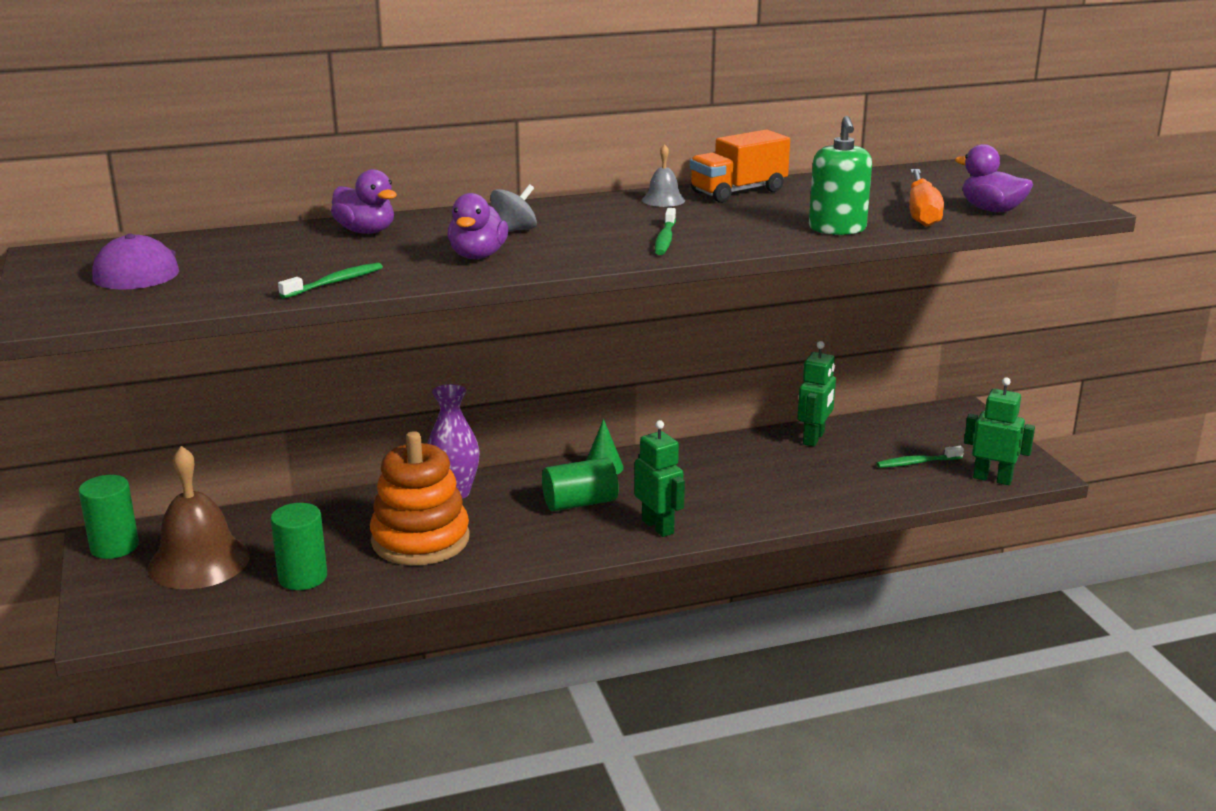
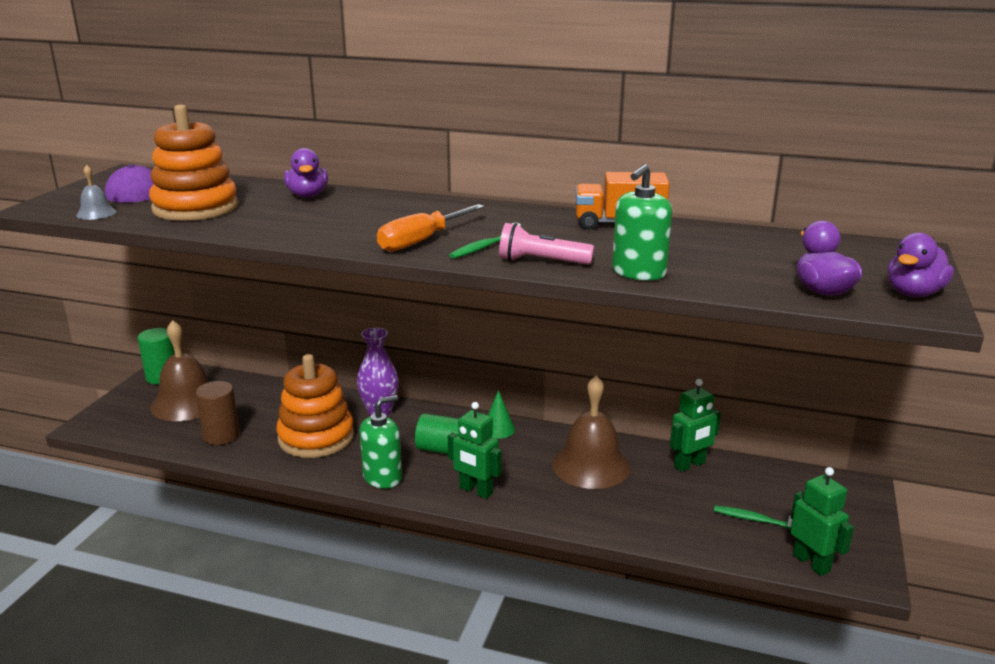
camera: 35 degrees right, 0 degrees up
green cylinder [271,503,327,590] -> brown cylinder [195,381,240,445]
green toothbrush [278,263,383,299] -> none
purple duck [448,193,508,259] -> purple duck moved to [888,232,954,297]
grey spinning top [490,184,537,232] -> none
green robot [634,420,685,537] -> green robot turned 120 degrees clockwise [448,402,502,499]
grey bell [642,144,685,207] -> grey bell moved to [76,165,117,220]
orange screwdriver [909,169,944,227] -> orange screwdriver moved to [377,204,485,252]
none -> orange stacking toy [149,105,238,221]
none -> green soap dispenser [359,395,402,489]
none -> pink flashlight [499,223,594,265]
none -> brown bell [552,375,631,489]

